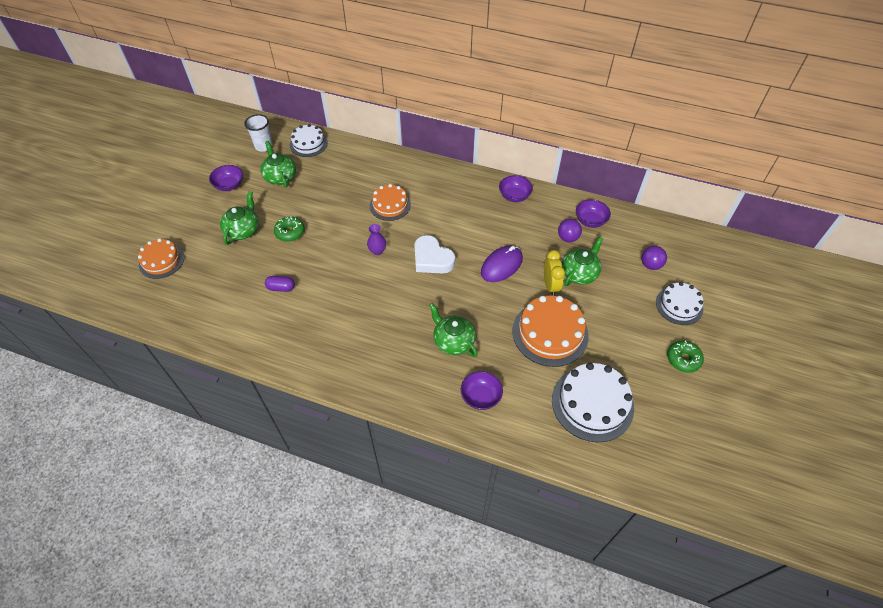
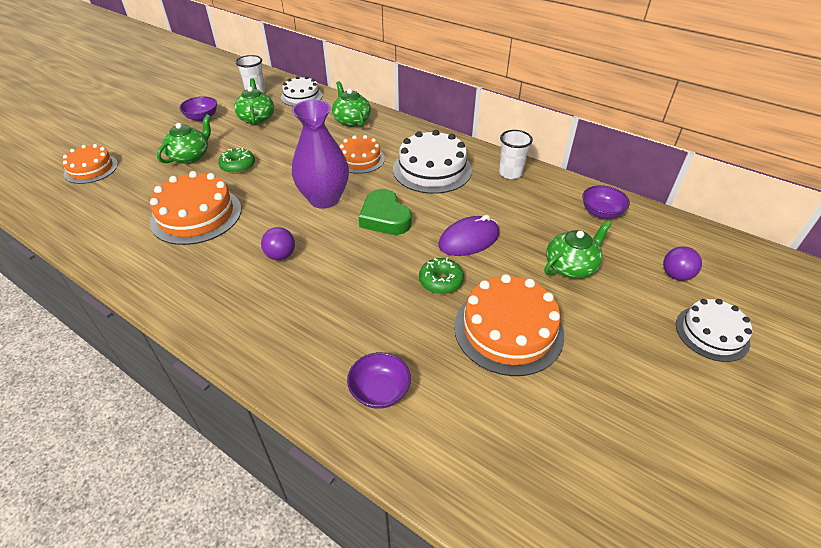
camera: 15 degrees right, 10 degrees down
purple capsule [265,276,295,292] -> orange cake [150,171,241,245]
purple vase [367,224,386,255] -> purple vase [292,99,349,209], size x2.35
white heart [414,235,455,274] -> green heart [359,189,411,235]
green teapot [429,303,478,357] -> green teapot moved to [332,81,371,127]
purple bowl [499,175,533,202] -> white cup [499,130,533,179]
yellow clock [544,250,565,296] -> none
white cake [552,363,634,442] -> white cake moved to [393,130,472,194]
purple ball [558,219,582,242] -> purple ball moved to [261,227,295,260]
green donut [667,341,704,373] -> green donut moved to [419,257,464,294]

